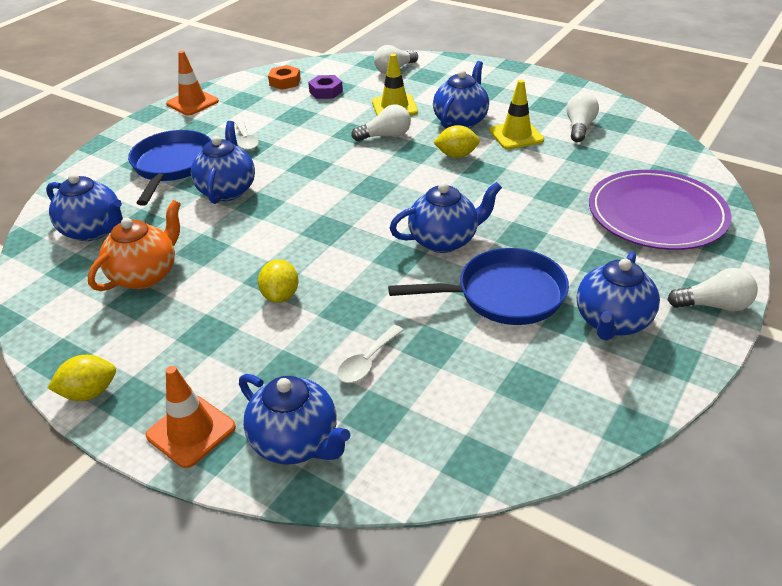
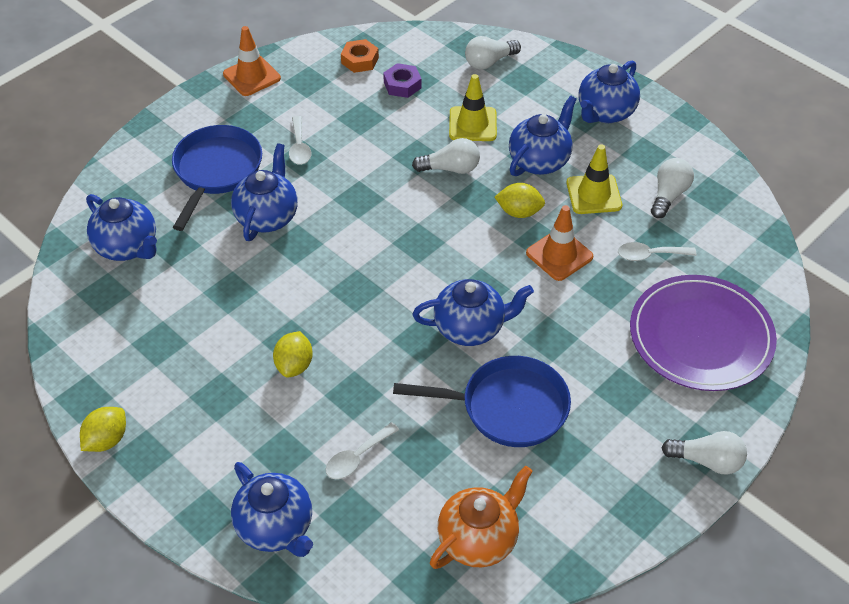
camera: 10 degrees right, 10 degrees up
yellow lemon [48,355,116,401] -> yellow lemon turned 45 degrees counterclockwise [80,407,126,452]
orange teapot [87,200,181,291] -> orange teapot moved to [430,466,533,569]
orange traffic cone [146,366,236,468] -> orange traffic cone moved to [526,205,593,281]
blue teapot [577,252,660,340] -> blue teapot moved to [579,61,640,123]
none -> white spoon [618,242,697,261]

